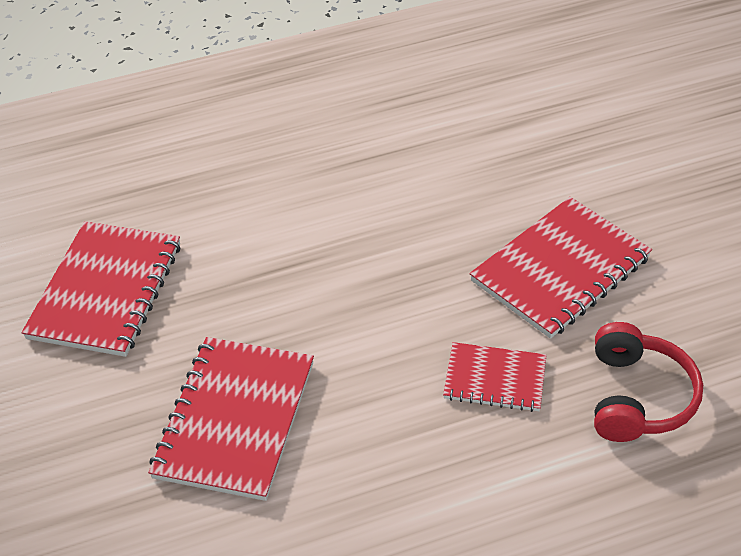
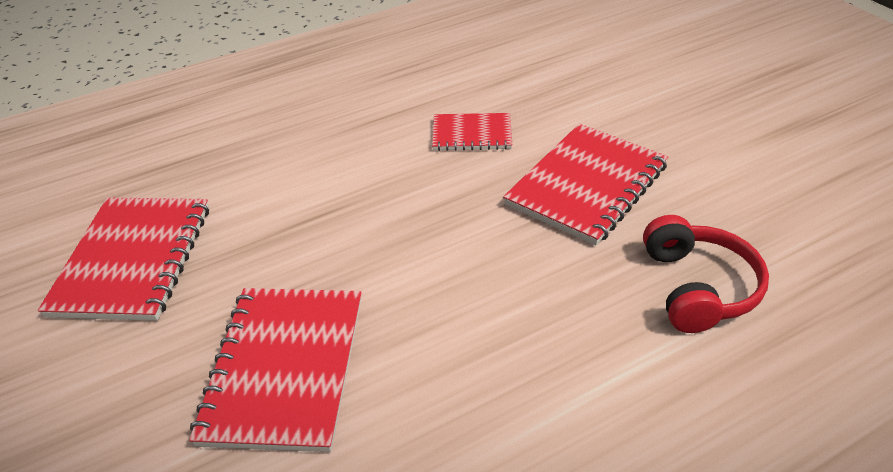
camera: 10 degrees left, 5 degrees down
red notebook [443,342,547,412] -> red notebook moved to [432,113,512,151]

